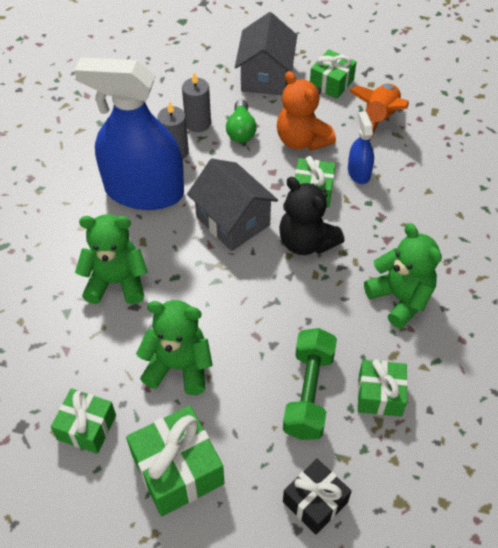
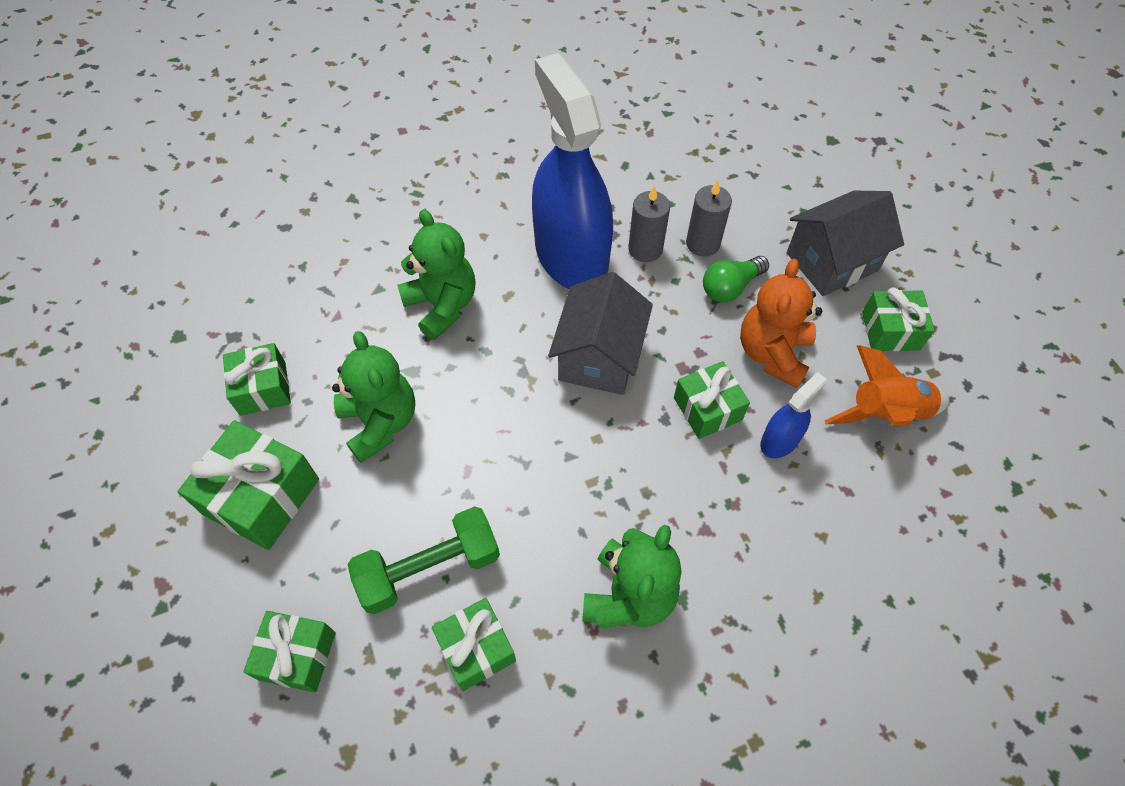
camera: 55 degrees right, 5 degrees up
black teddy bear [279,177,345,255] -> none
black gift [283,459,351,535] -> green gift [243,611,336,693]

